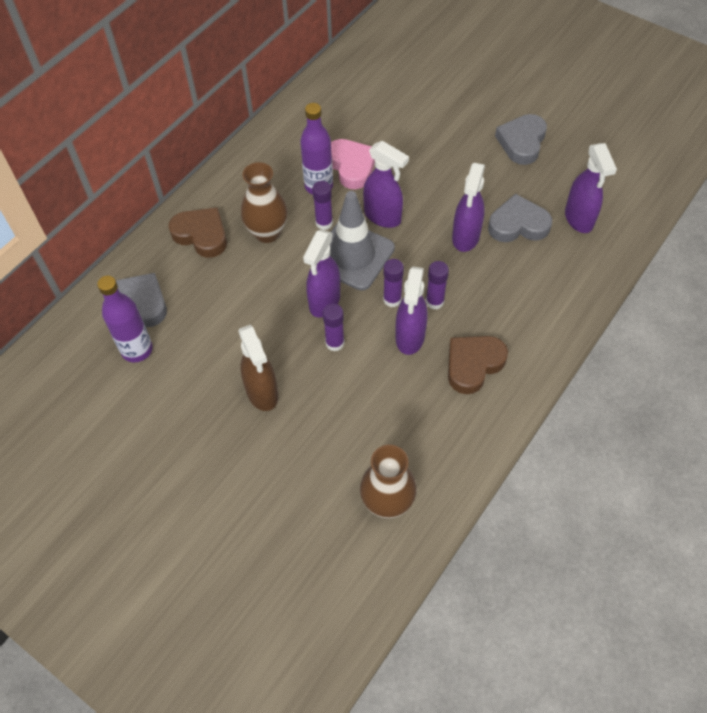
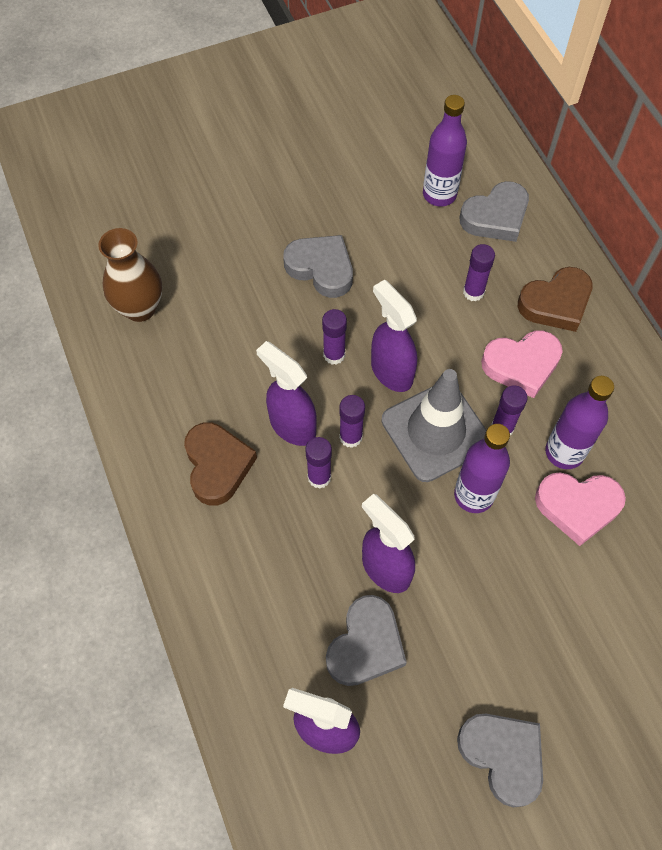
camera: 120 degrees right, 5 degrees up
brown spray bottle [238,324,278,411] -> grey heart [283,235,353,298]
brown vase [241,162,288,243] -> pink heart [481,331,563,398]
purple spray bottle [363,141,409,228] -> purple bottle [454,424,510,513]
none -> purple glue stick [463,244,495,301]

